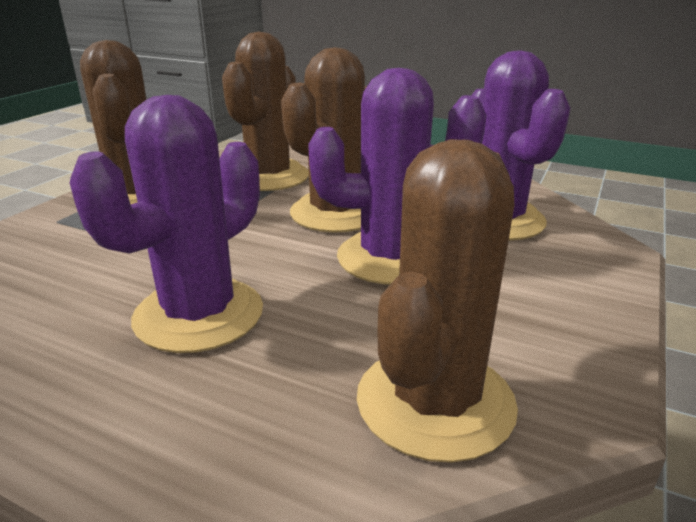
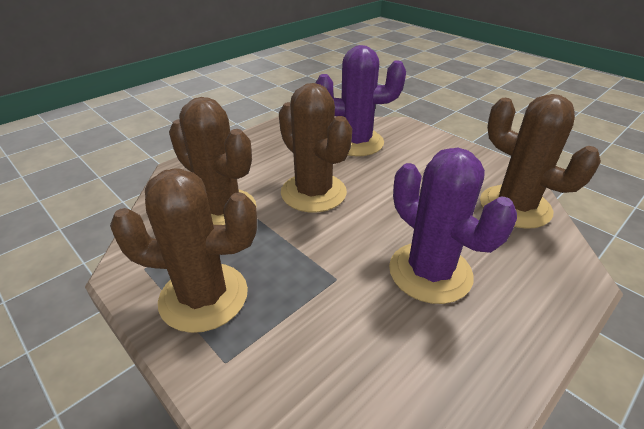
camera: 70 degrees left, 10 degrees up
purple cactus [309,68,487,285] -> none

